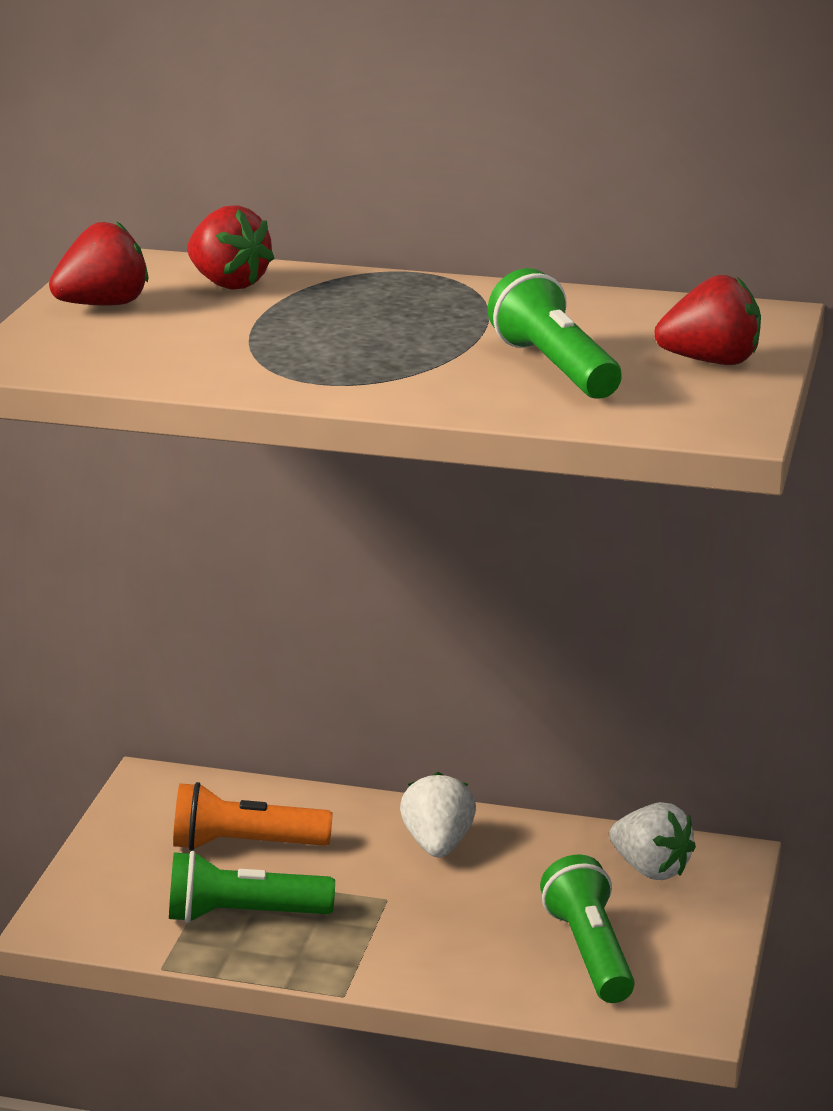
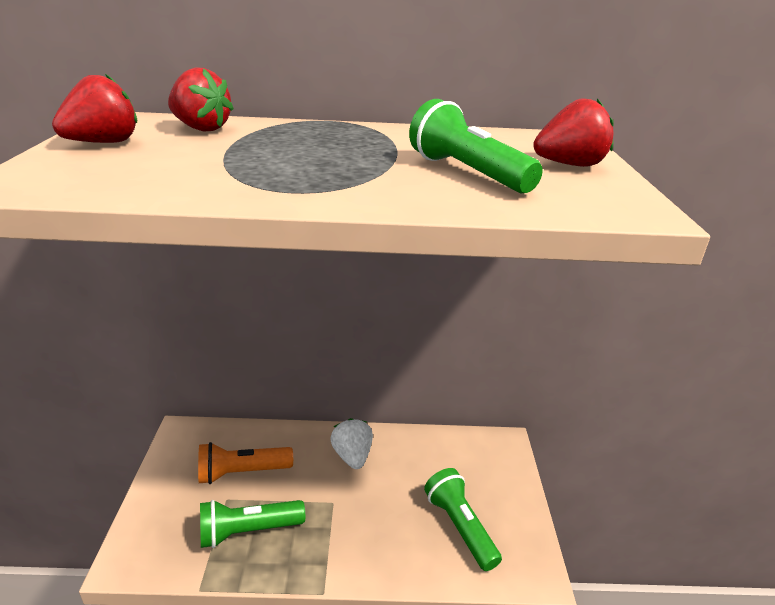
camera: 15 degrees left, 5 degrees up
white strawberry [609,802,696,880] -> none

